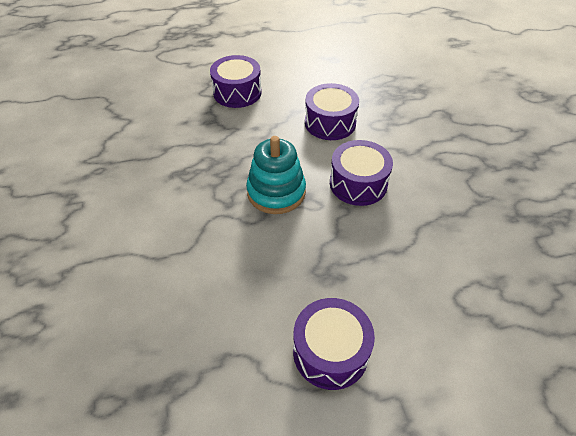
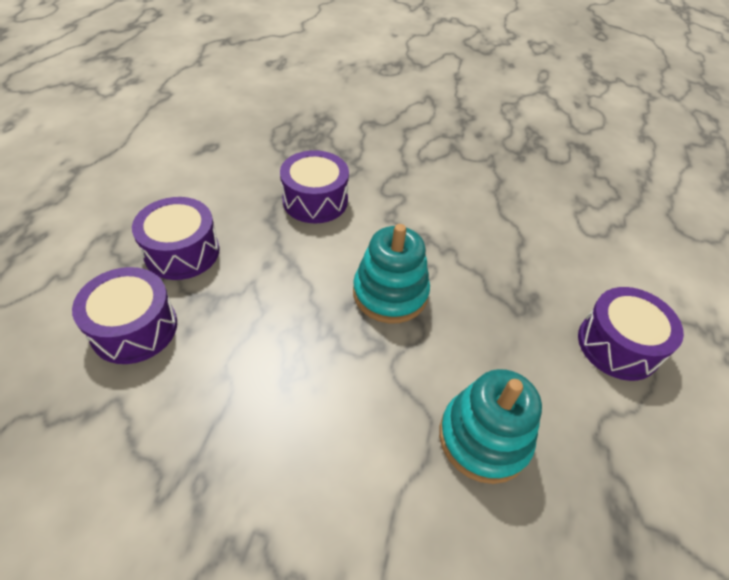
camera: 65 degrees left, 0 degrees up
purple drum [330,140,393,206] -> purple drum moved to [72,267,177,364]
none -> turquoise stacking toy [439,369,542,484]

